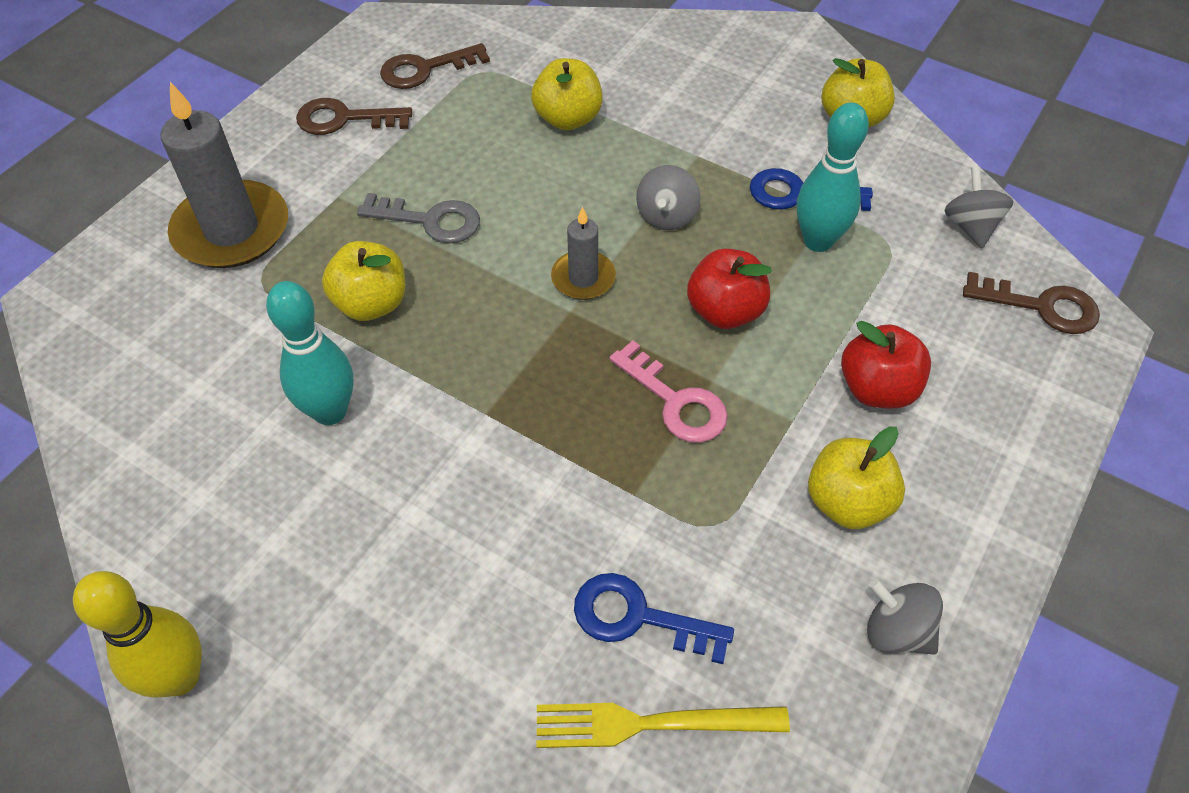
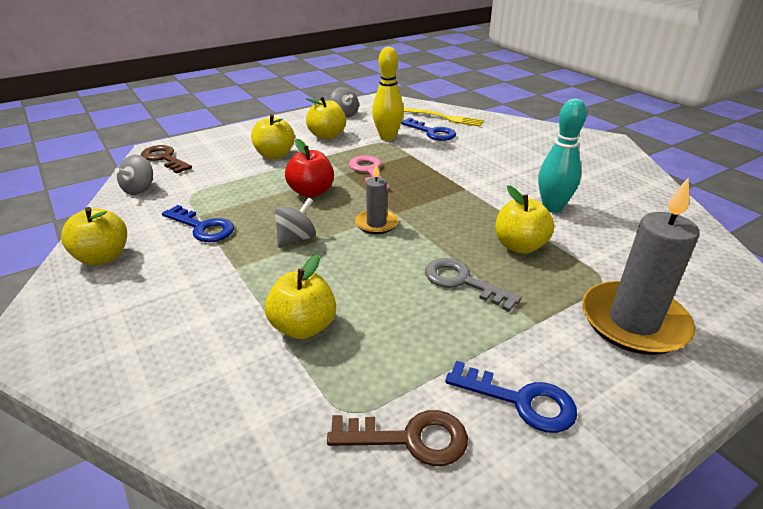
camera: 155 degrees left, 20 degrees down
yellow bowling pin [73,571,202,697] -> yellow bowling pin moved to [372,47,404,141]
brown key [296,98,412,135] -> blue key [445,361,577,433]
turquoise bowling pin [797,102,869,252] -> none
red apple [841,321,931,409] -> yellow apple [251,114,295,159]

